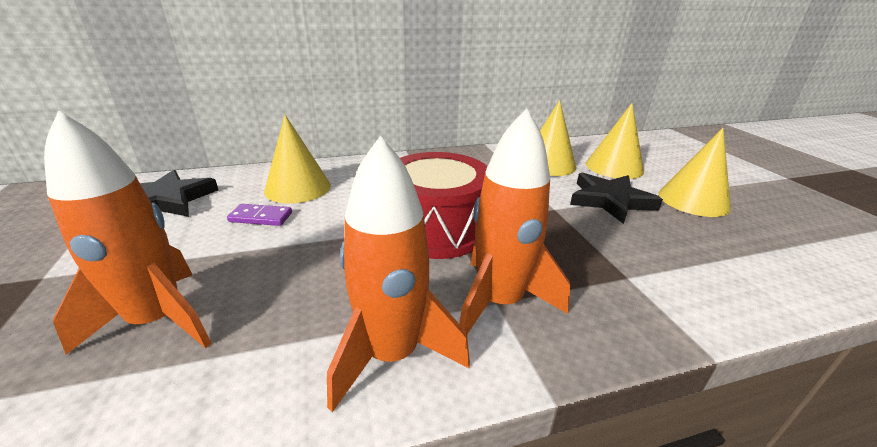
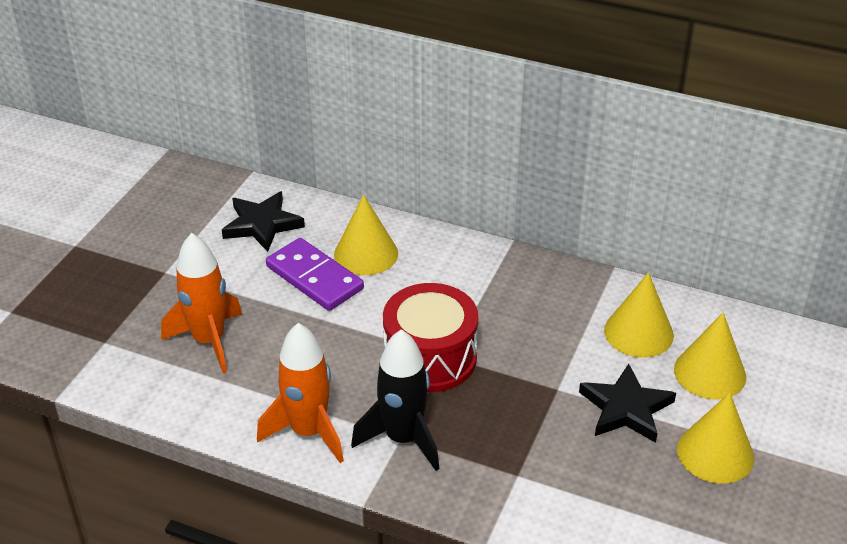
camera: 40 degrees right, 10 degrees up
purple domino [227,204,292,226] -> purple domino [266,238,364,311], size x1.95
orange rocket [459,108,570,334] -> black rocket [351,329,439,471]

